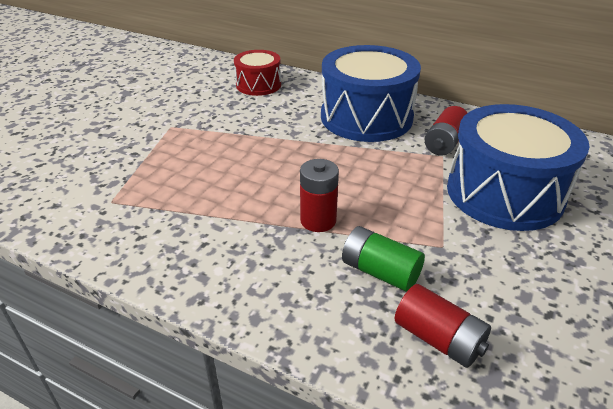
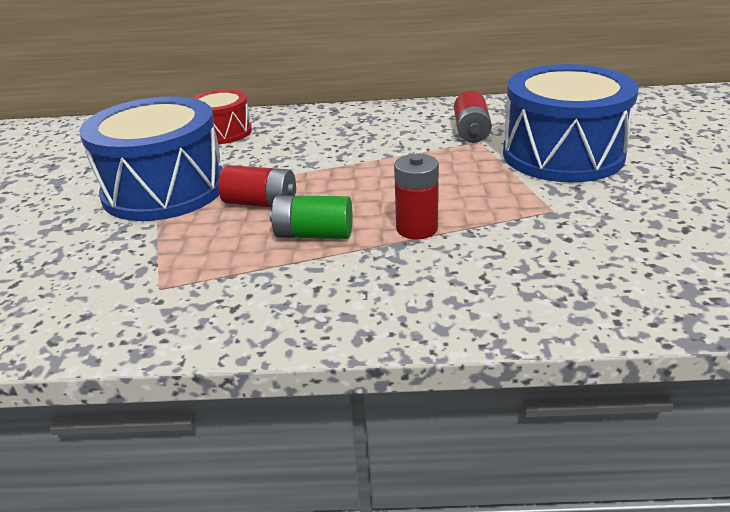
camera: 25 degrees left, 5 degrees down
blue drum [321,45,421,142] -> blue drum moved to [79,96,223,221]
green battery [342,226,425,292] -> green battery moved to [270,195,352,239]
red battery [395,284,491,368] -> red battery moved to [218,165,296,207]

